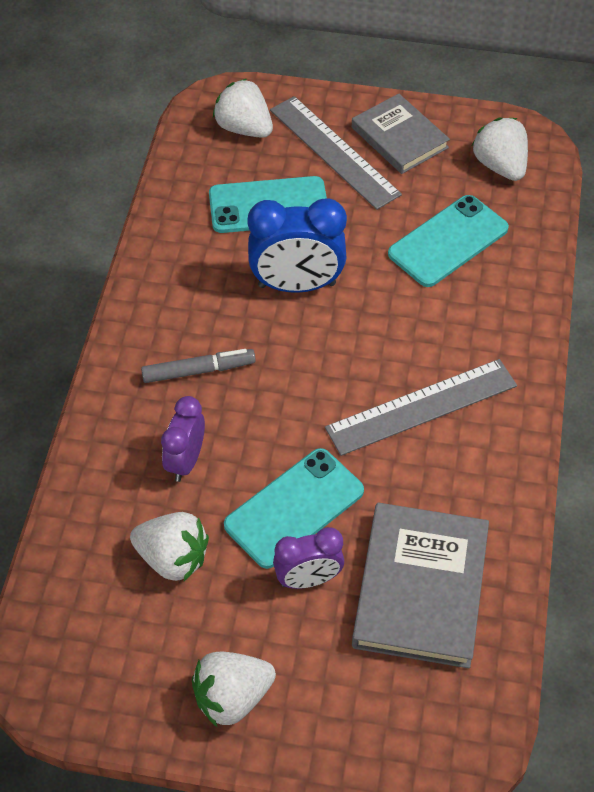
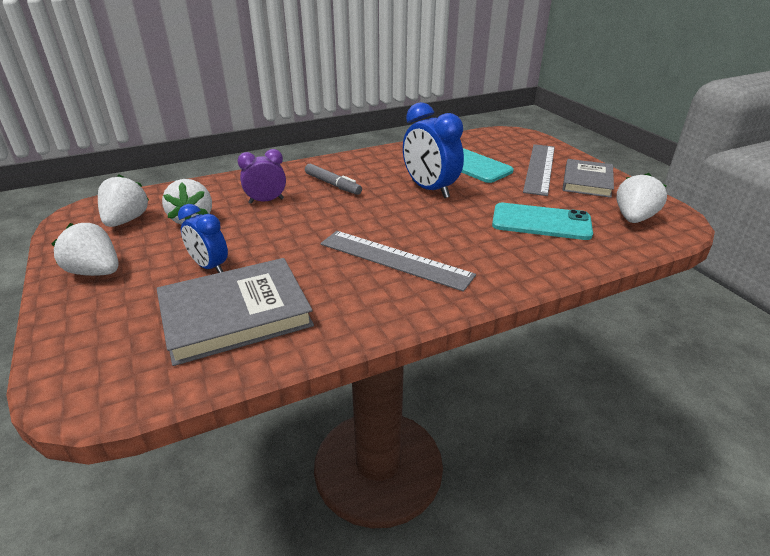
camera: 55 degrees right, 20 degrees down
white strawberry [213,79,273,138] -> white strawberry moved to [98,174,149,227]
turquoise phone [224,448,364,569] -> none
purple clock [273,527,344,589] -> blue clock [178,204,228,273]

